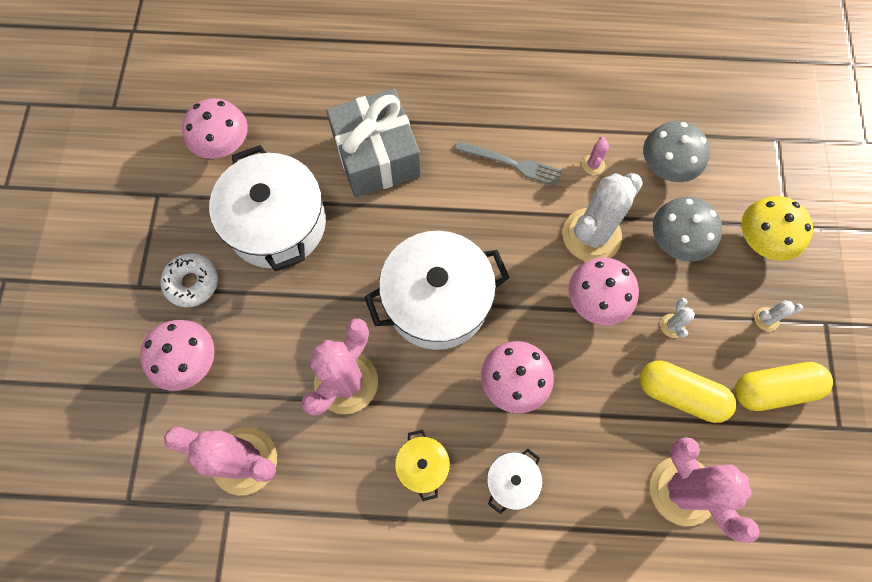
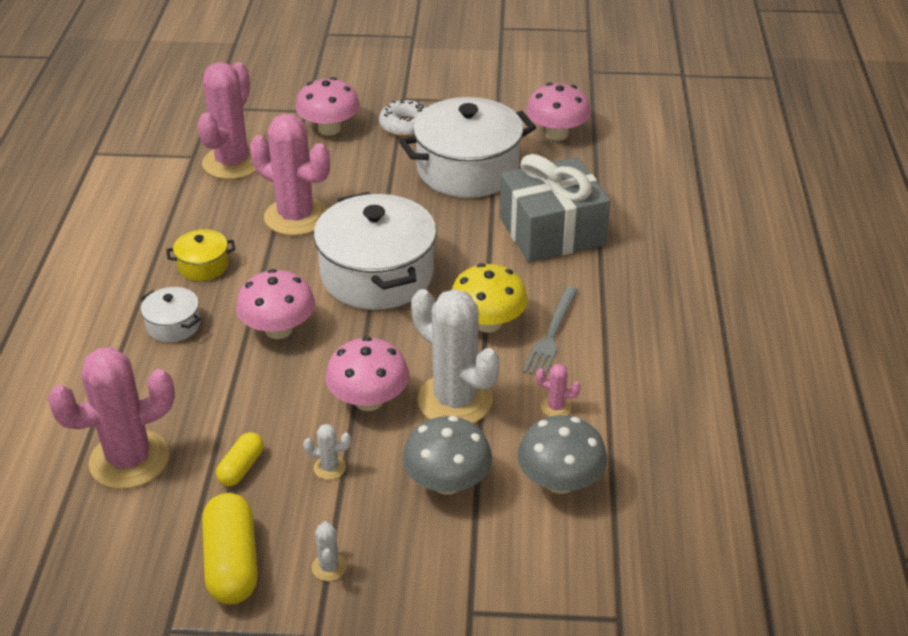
camera: 90 degrees right, 30 degrees down
yellow capsule [640,361,736,423] -> yellow capsule [216,432,264,486], size x0.57
yellow mushroom [741,196,813,261] -> yellow mushroom moved to [452,263,528,333]

